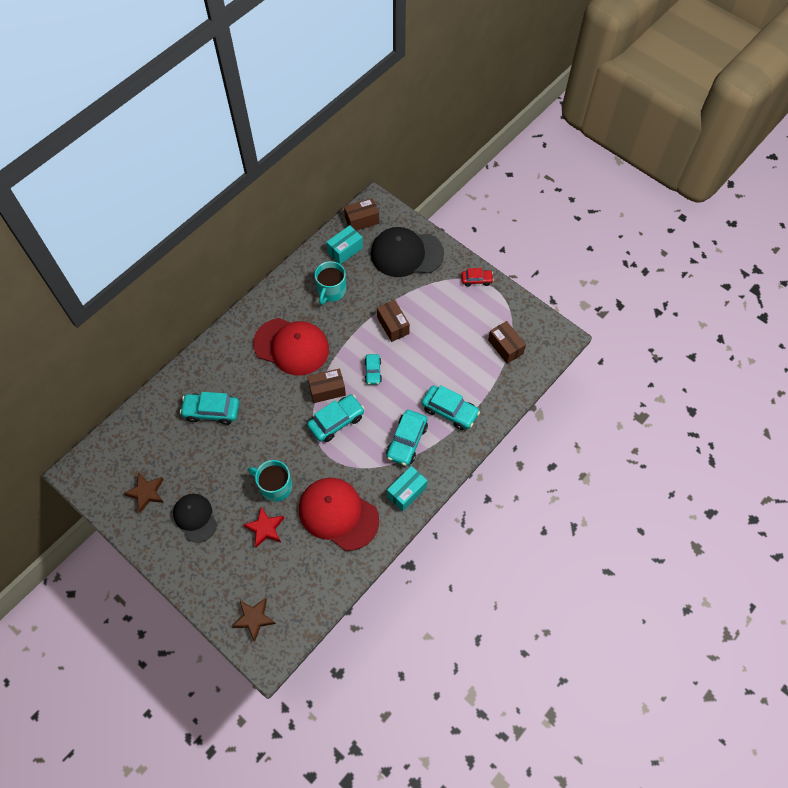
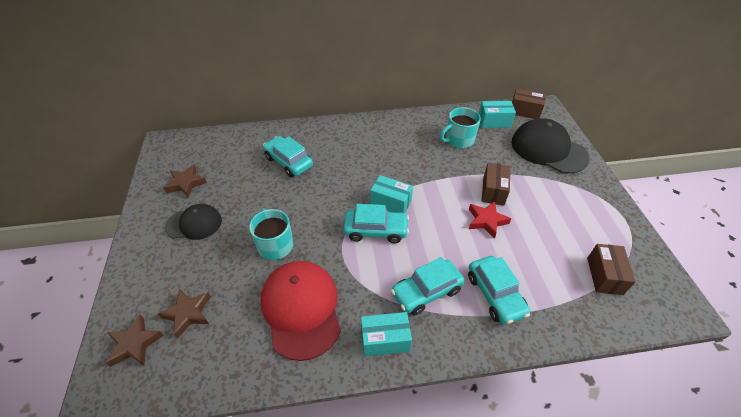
camera: 40 degrees right, 15 degrees down
black cap [173,494,217,543] -> black cap turned 75 degrees clockwise [165,204,222,240]
red star [244,507,284,548] -> red star moved to [469,201,511,239]
red cap [253,318,329,375] -> none
brown box [307,368,346,403] -> turquoise box [370,175,413,213]
turquoise car [364,354,382,385] -> none
red car [461,268,494,287] -> none
none -> brown star [158,289,211,339]

